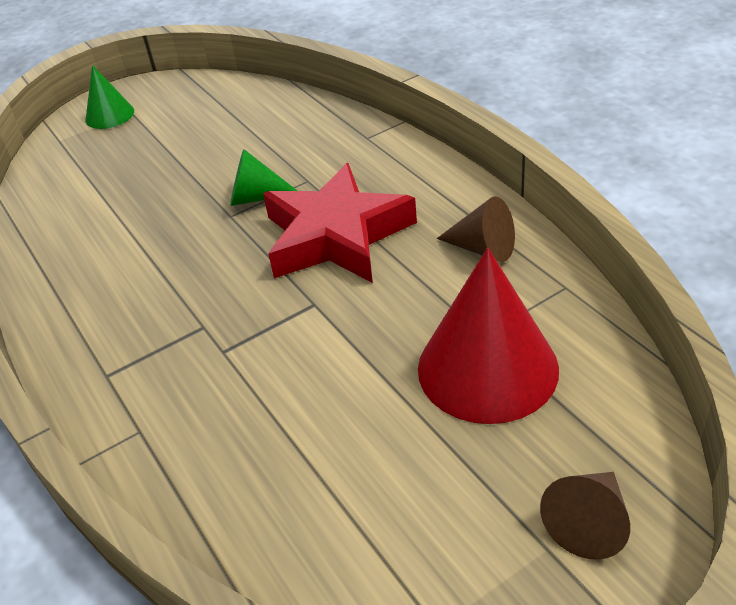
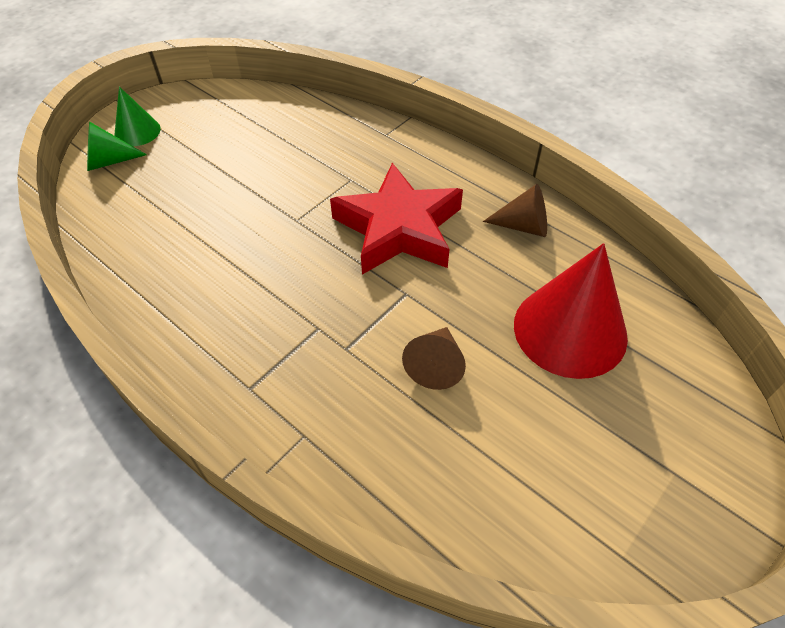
camera: 20 degrees left, 10 degrees up
green cone [230,149,297,206] -> green cone moved to [87,121,147,171]
brown cone [540,472,630,560] -> brown cone moved to [402,327,466,390]

